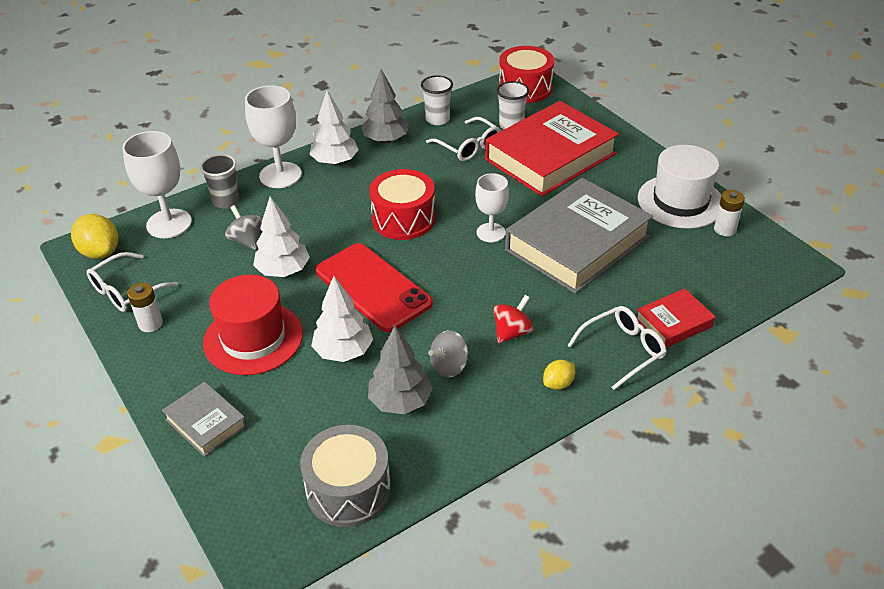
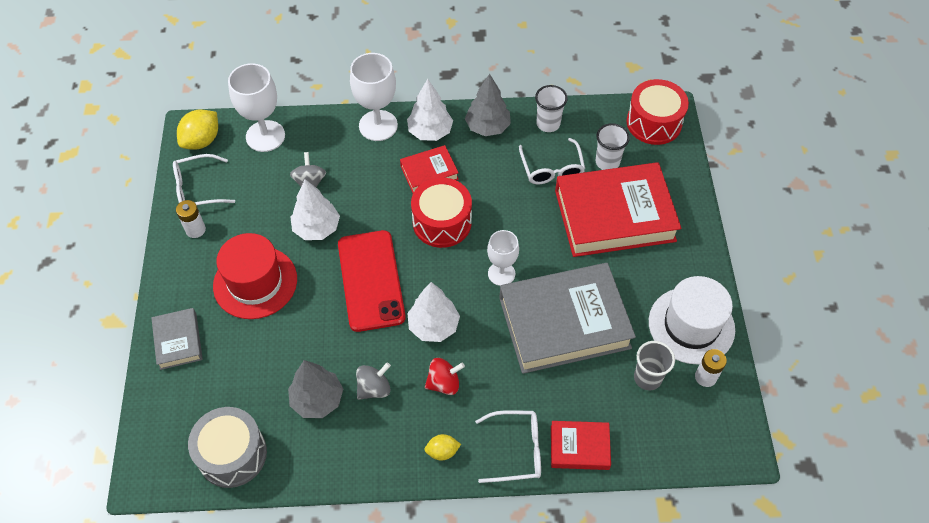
camera: 30 degrees right, 15 degrees up
yellow lemon [71,214,118,259] -> yellow lemon turned 45 degrees clockwise [177,109,218,150]
grey cup [200,154,239,208] -> grey cup moved to [634,341,675,390]
white tree [311,276,373,362] -> white tree moved to [407,282,460,342]
grey spinning top [428,330,468,378] -> grey spinning top turned 150 degrees clockwise [356,362,391,400]
none -> red book [400,145,459,193]

